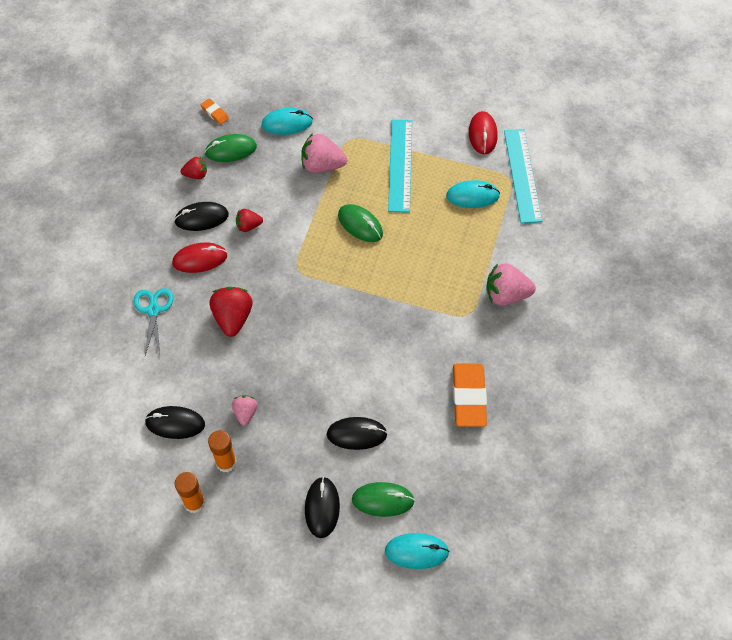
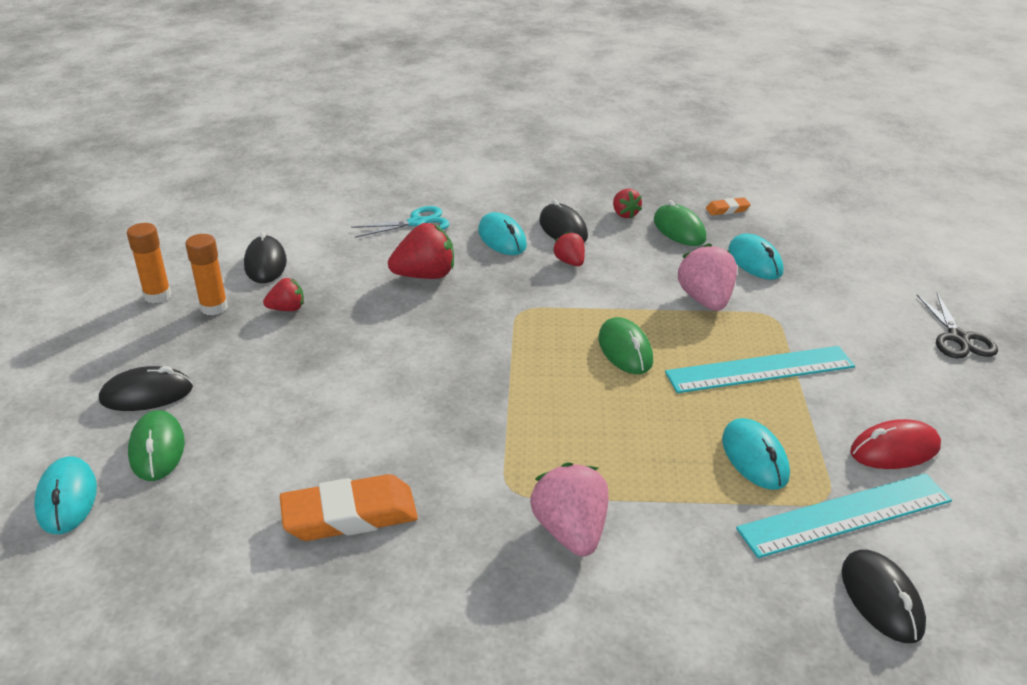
camera: 75 degrees right, 25 degrees down
red mouse [172,243,227,273] -> turquoise mouse [478,212,527,255]
orange eraser [201,98,229,125] -> orange eraser turned 45 degrees clockwise [706,197,751,215]
pink strawberry [232,395,257,426] -> red strawberry [263,278,304,311]
black mouse [327,417,387,450] -> black mouse moved to [841,549,926,643]
green mouse [338,204,383,242] -> green mouse turned 45 degrees counterclockwise [598,317,653,374]
none -> black scissors [917,293,998,358]

